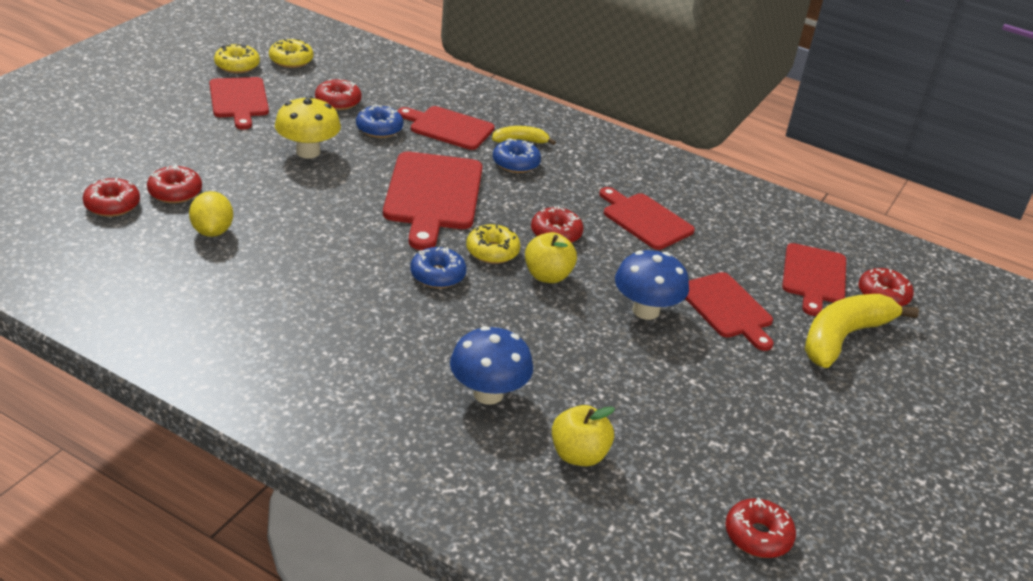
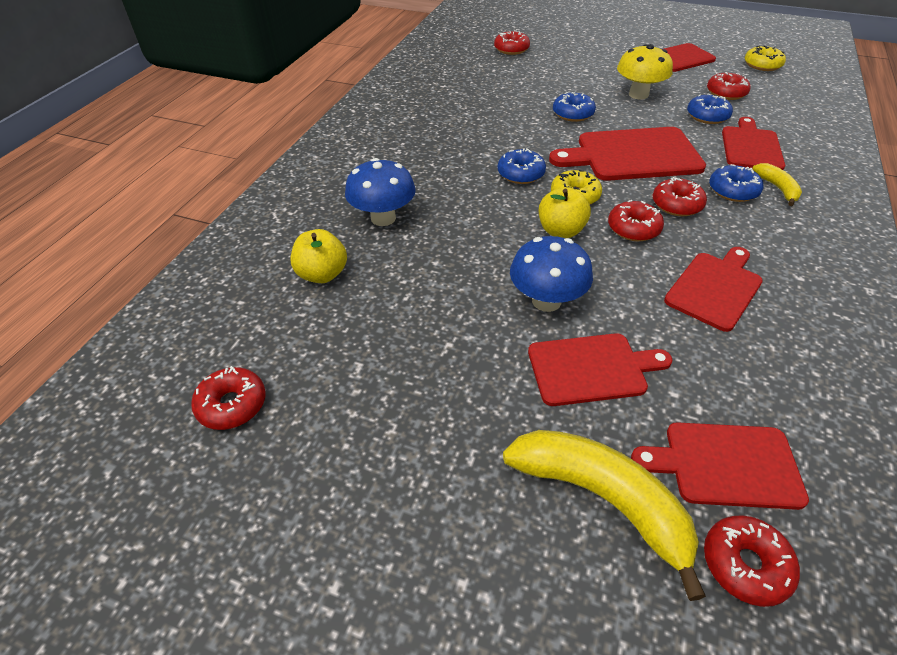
camera: 85 degrees right, 10 degrees up
red donut [147,164,202,203] -> red donut moved to [653,177,707,216]
yellow lemon [189,191,233,237] -> none
yellow donut [214,44,260,73] -> none
red cutting board [685,272,774,351] -> red cutting board turned 150 degrees counterclockwise [528,333,673,406]
none -> blue donut [553,92,596,122]

